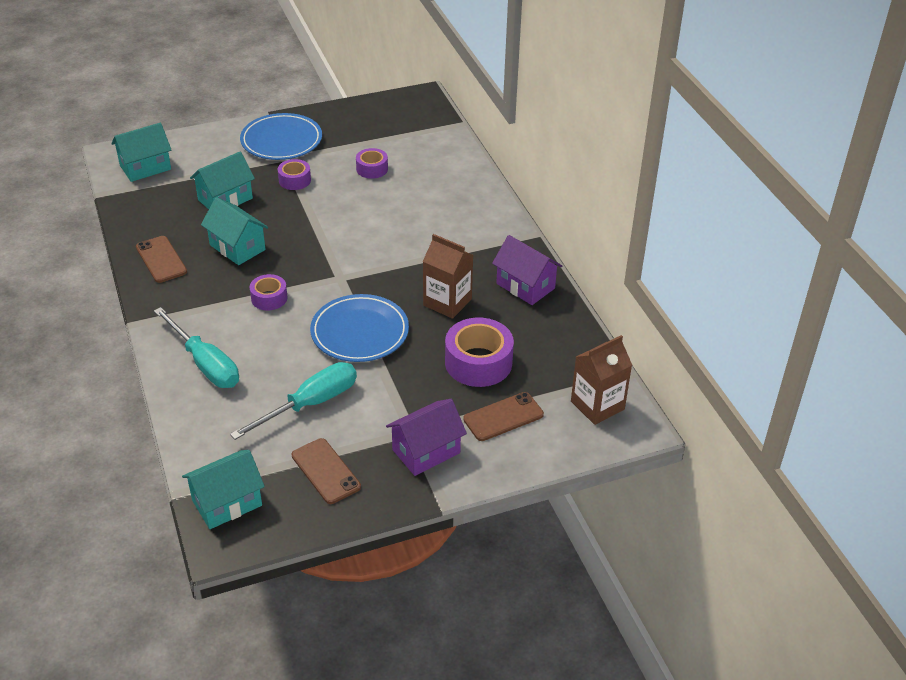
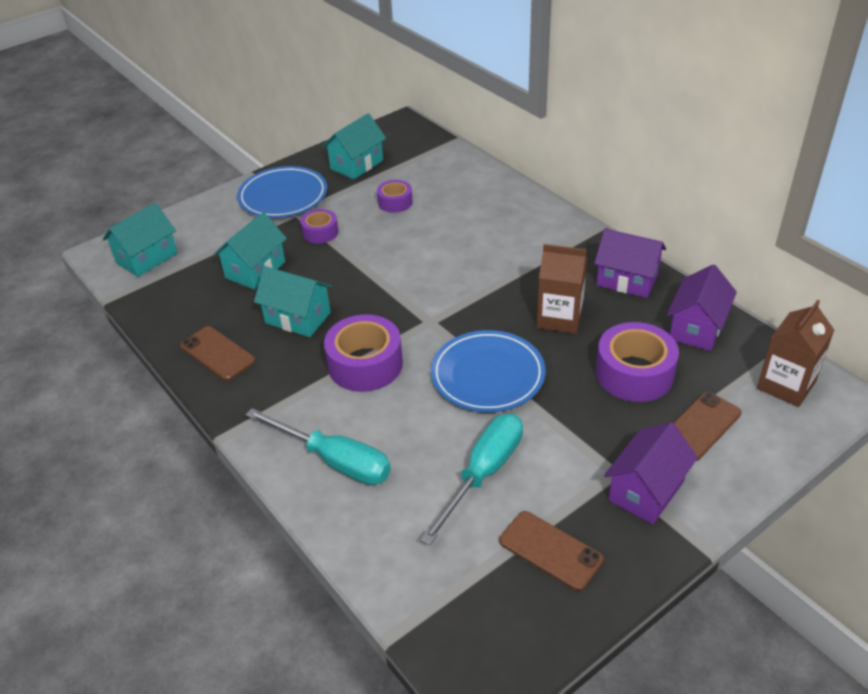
camera: 15 degrees left, 0 degrees up
turquoise house [182,450,265,529] -> turquoise house moved to [322,113,386,179]
purple tape [250,274,287,310] -> purple tape [324,315,403,392], size x1.77
none -> purple house [667,264,737,351]

